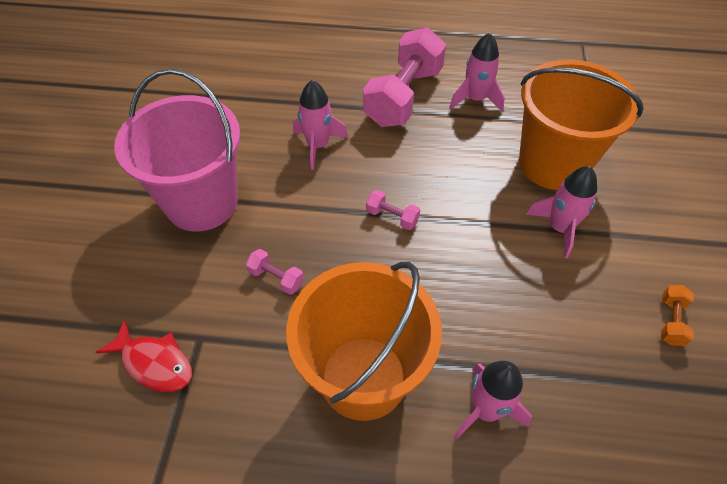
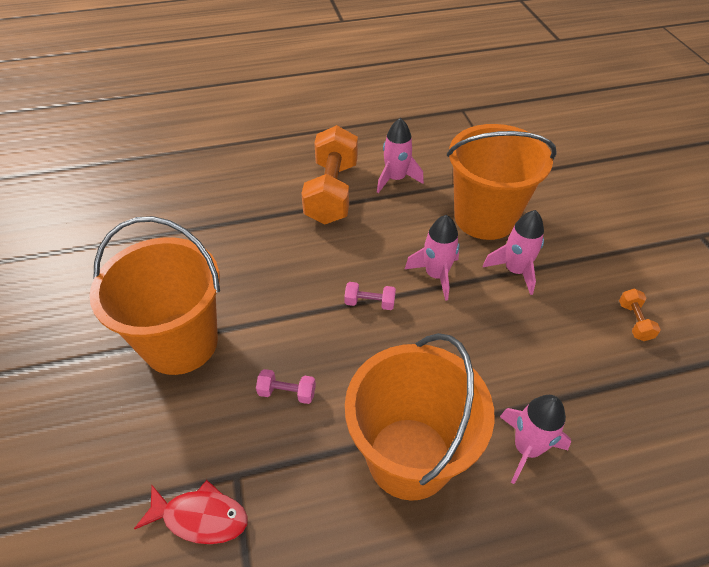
camera: 20 degrees left, 5 degrees down
pink bucket [114,69,240,231] -> orange bucket [89,216,220,375]
pink rocket [293,80,348,170] -> pink rocket moved to [405,215,460,301]
pink dumbbell [363,27,446,127] -> orange dumbbell [301,125,358,224]

